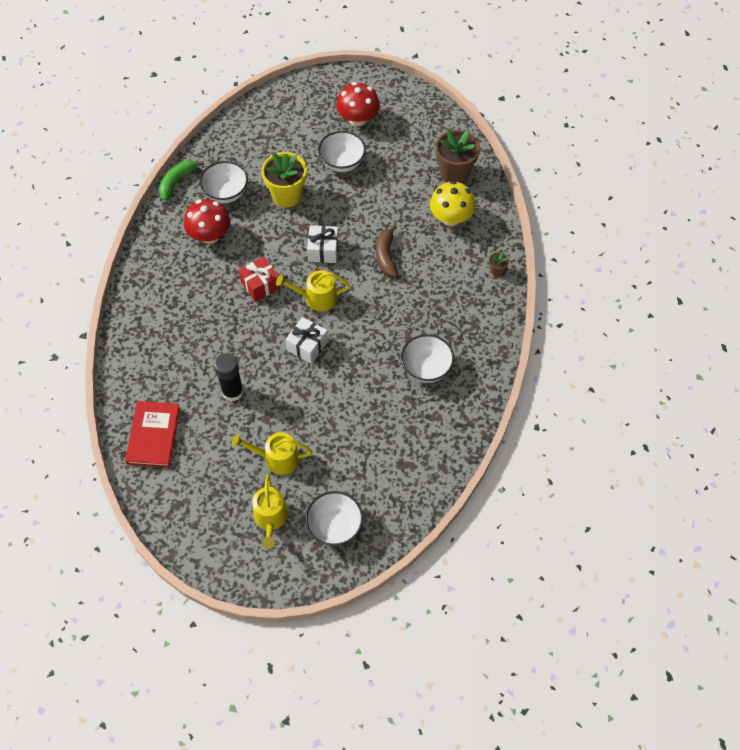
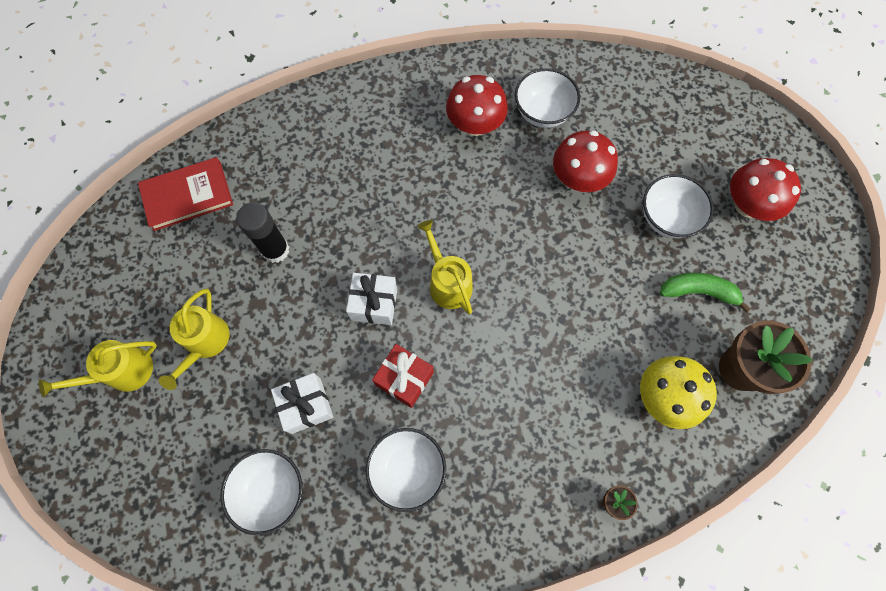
camera: 65 degrees right, 10 degrees up
green banana [159,160,204,201] -> green banana moved to [660,273,751,313]
yellow watering can [232,432,312,475] -> yellow watering can turned 150 degrees counterclockwise [159,289,230,390]
red gift [238,257,280,302] -> red gift moved to [372,344,434,408]
yellow flower pot [261,152,307,208] -> red mushroom [553,130,618,192]
white bowl [305,491,363,546] -> white bowl moved to [221,449,303,535]
white gift [307,225,339,263] -> white gift moved to [271,373,333,434]
brown banana [376,224,398,277] -> none

